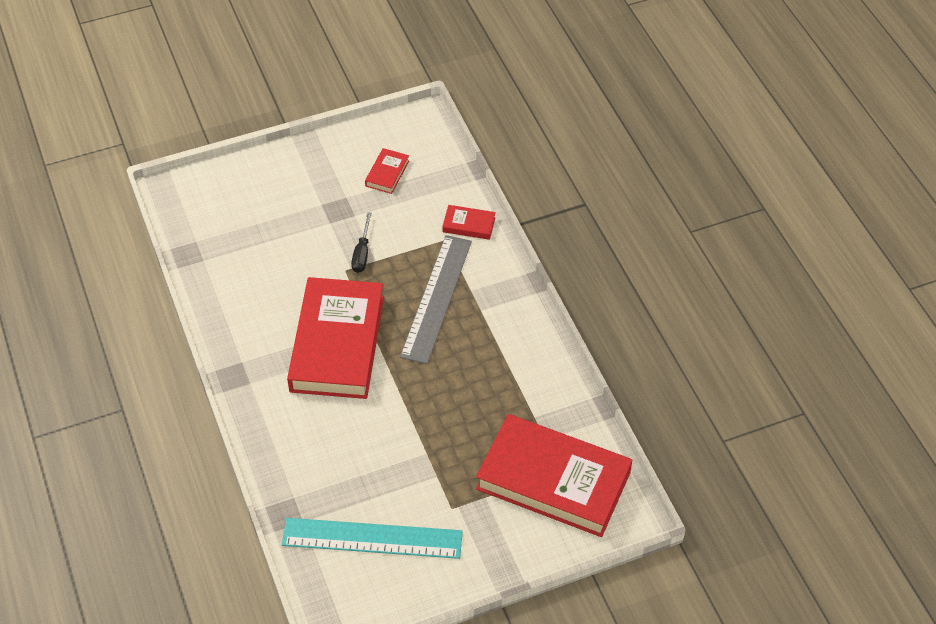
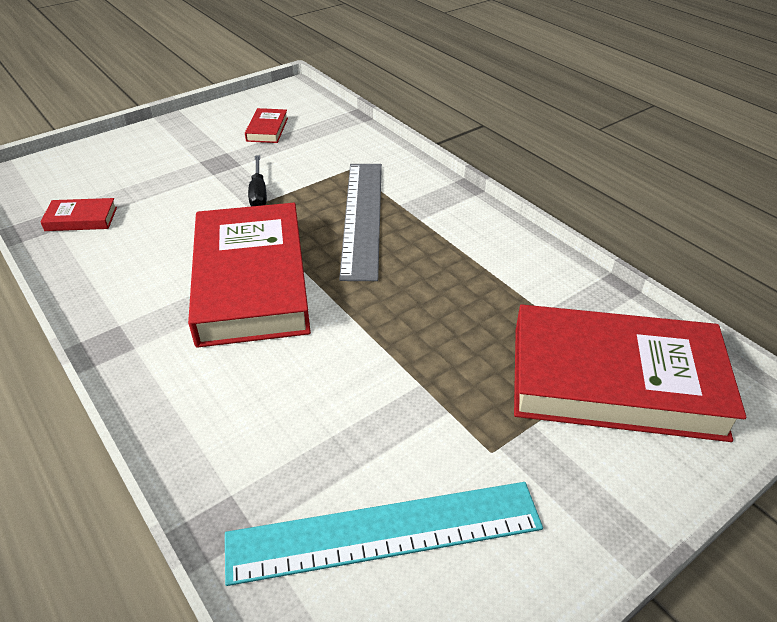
camera: 15 degrees left, 10 degrees down
red book [442,205,496,240] -> red book moved to [40,198,117,231]

